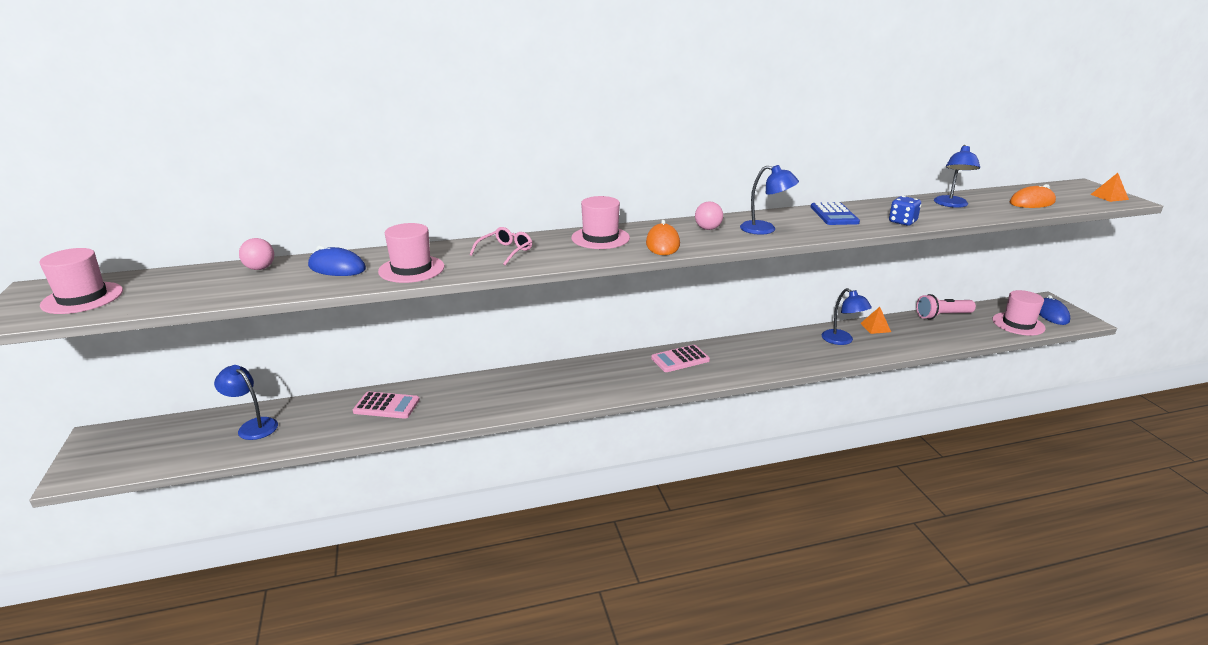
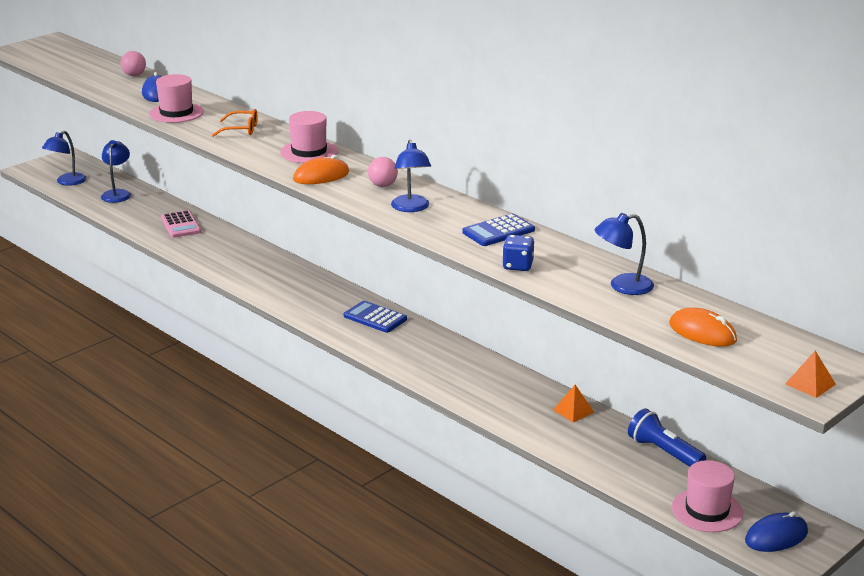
camera: 60 degrees right, 0 degrees up
pink hat [39,248,123,314] -> none
pink glasses [470,227,532,265] -> orange glasses [212,109,257,137]
pink calculator [651,345,710,372] -> blue calculator [344,301,407,333]
blue lamp [822,288,872,345] -> blue lamp moved to [42,131,87,186]
pink flashlight [916,294,976,320] -> blue flashlight [628,408,706,467]

